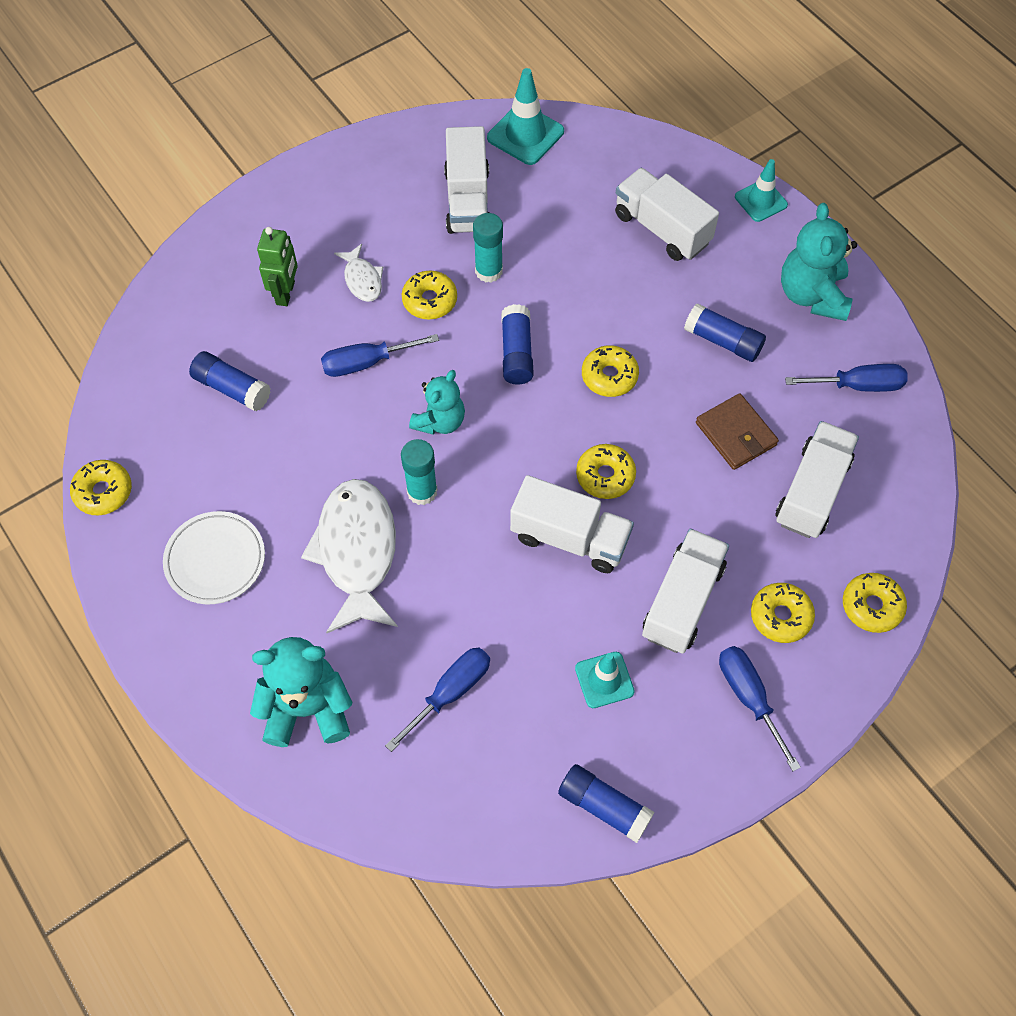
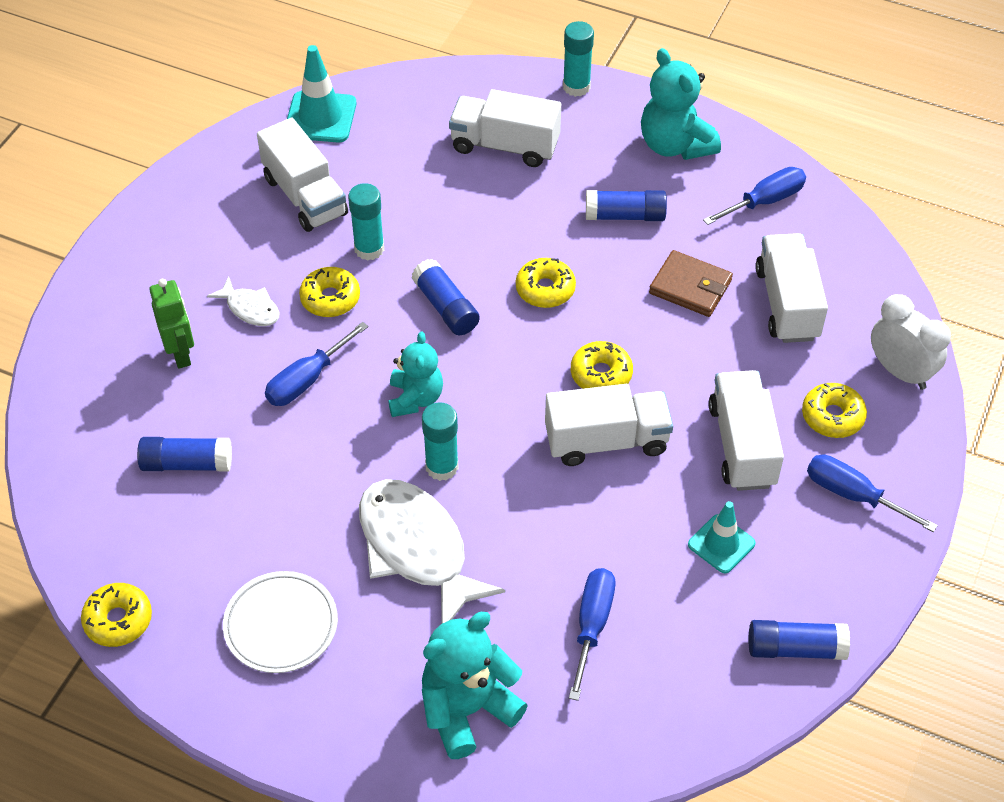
camera: 30 degrees left, 10 degrees down
turquoise traffic cone [735,159,788,222] -> turquoise glue stick [563,21,594,97]
yellow donut [843,573,907,633] -> white clock [871,294,951,390]

